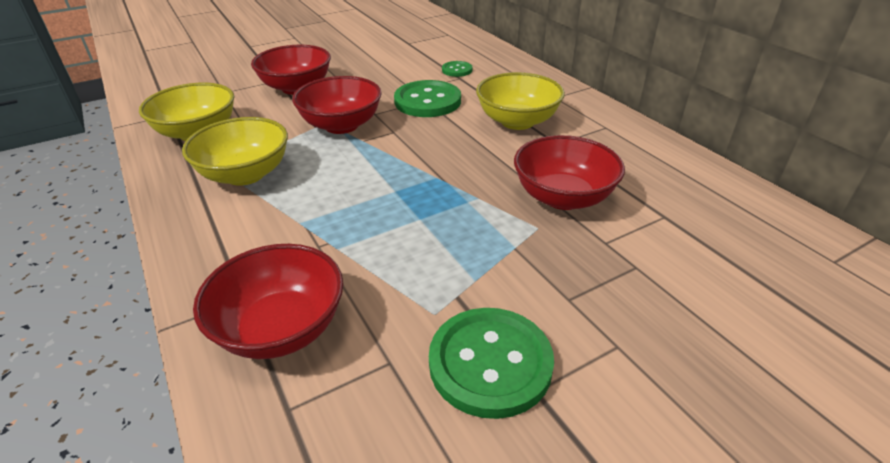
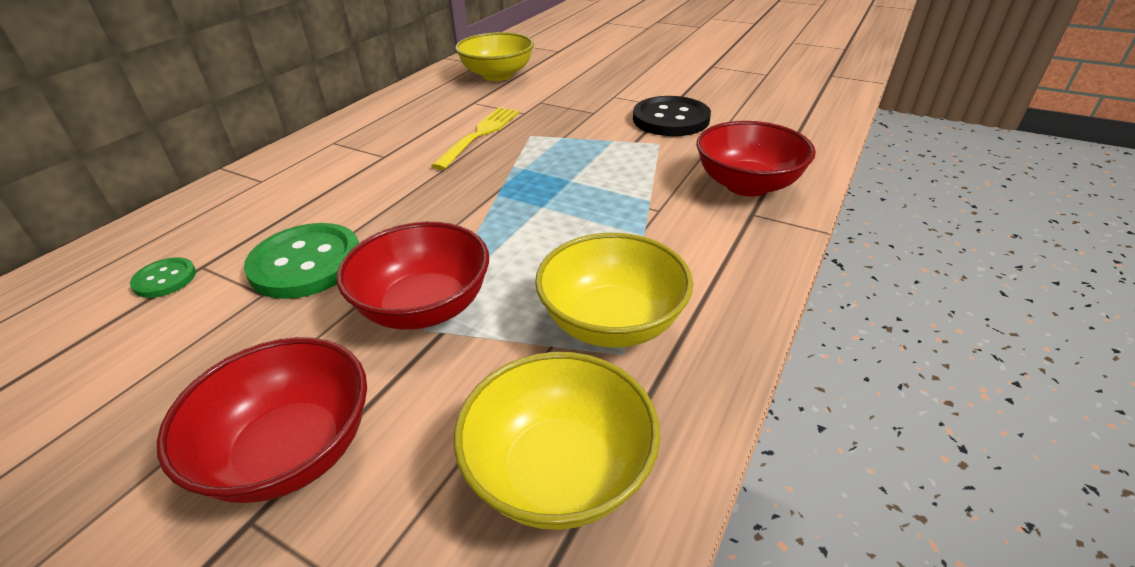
camera: 120 degrees left, 0 degrees up
green button [429,308,554,419] -> black button [633,96,711,136]
yellow bowl [476,72,565,130] -> yellow bowl moved to [455,32,534,81]
red bowl [514,135,625,210] -> yellow fork [431,108,519,170]

